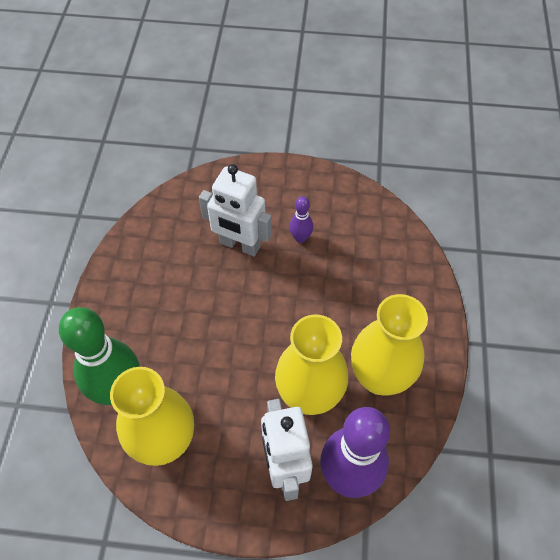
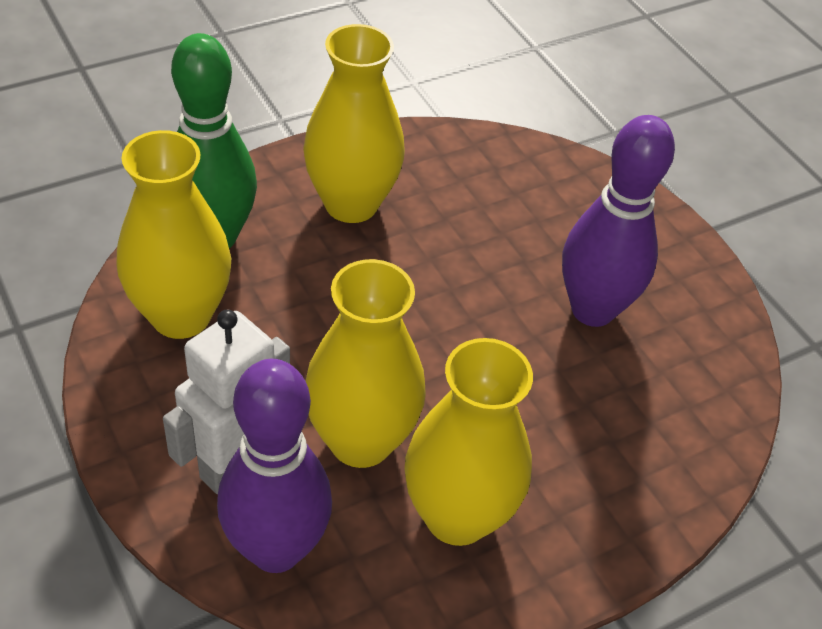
camera: 50 degrees right, 10 degrees down
white robot [199,164,272,257] -> none
purple bowling pin [289,196,313,243] -> purple bowling pin [562,115,675,327], size x2.21
none -> yellow vase [303,24,405,223]

